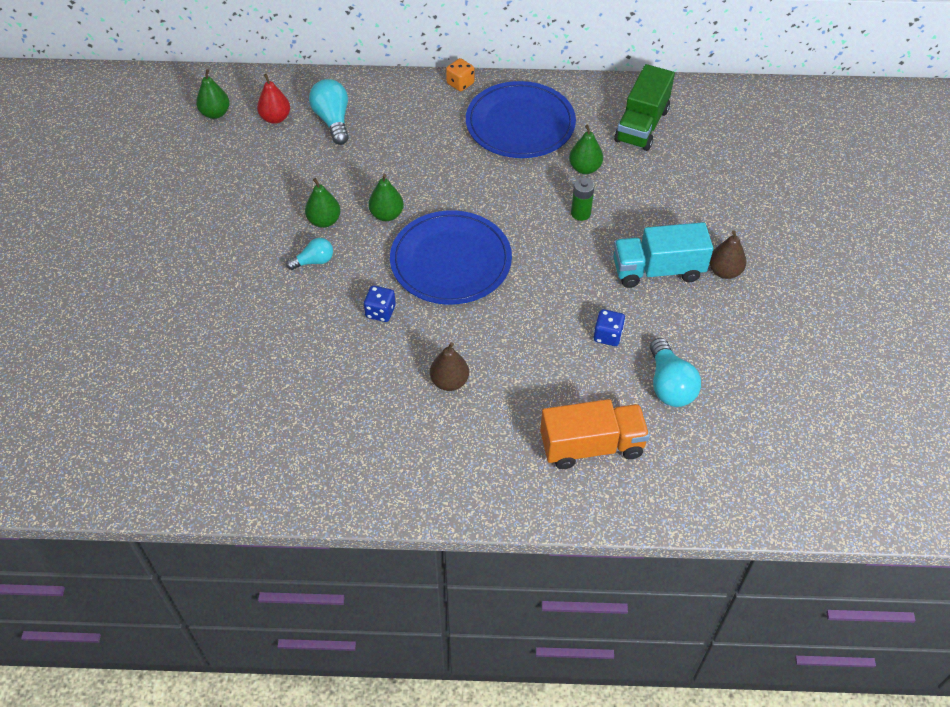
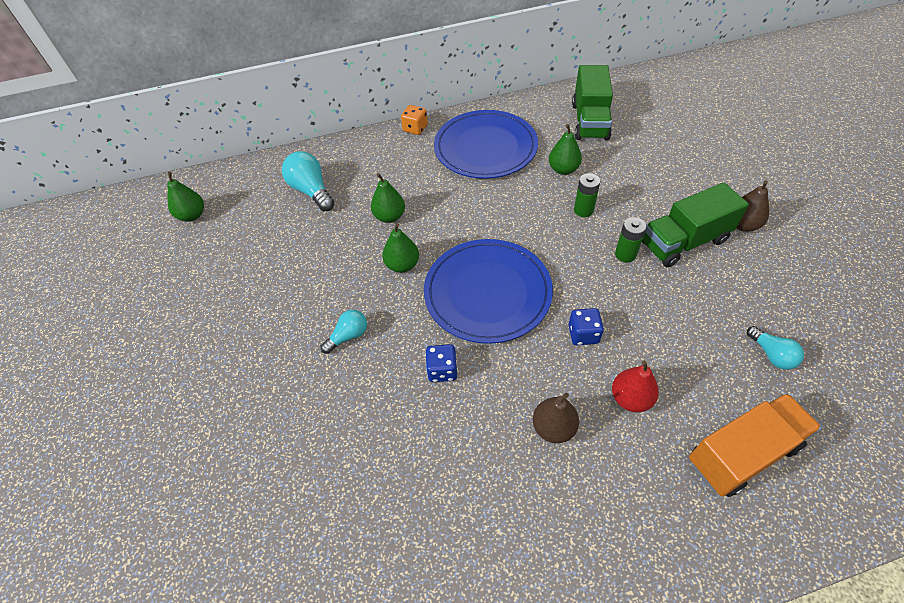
camera: 15 degrees left, 0 degrees up
red pear [257,74,290,124] -> red pear moved to [612,361,659,412]
green pear [305,178,341,228] -> green pear moved to [371,173,405,223]
blue dice [594,309,625,346] -> blue dice moved to [569,308,604,345]
turquoise truck [613,222,713,288] -> green truck [642,182,749,267]
turquoise light bulb [650,338,701,407] -> turquoise light bulb [747,326,804,370], size x0.62
none -> green battery [615,217,647,262]

